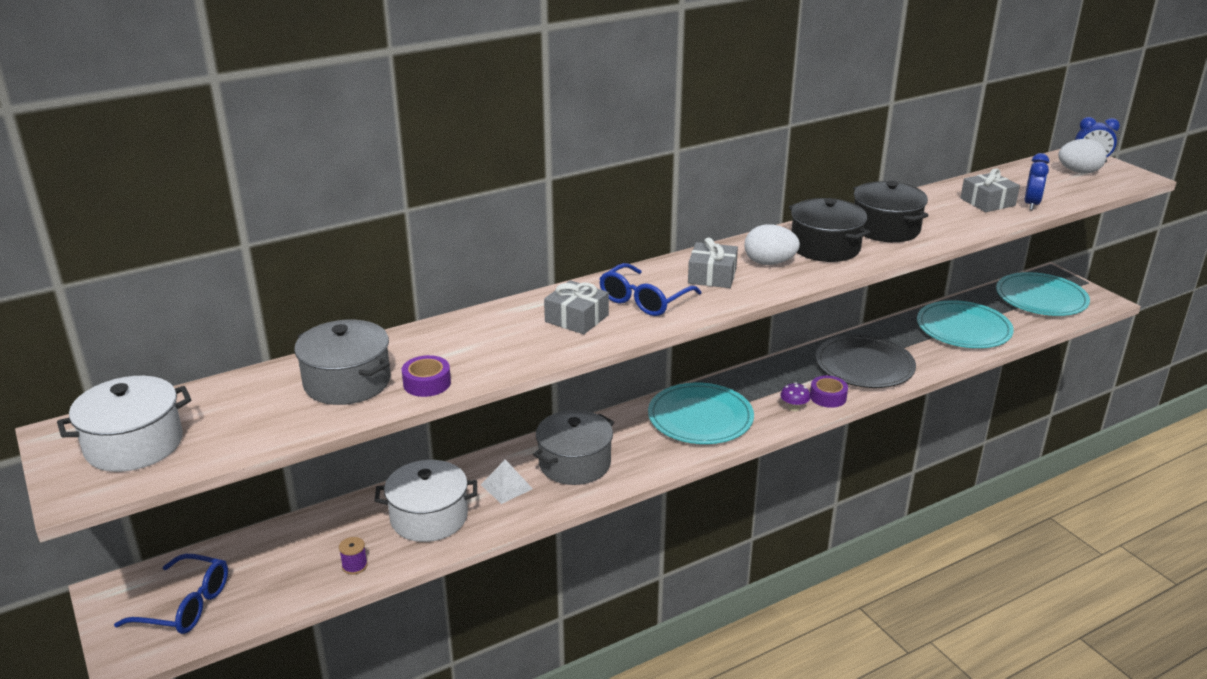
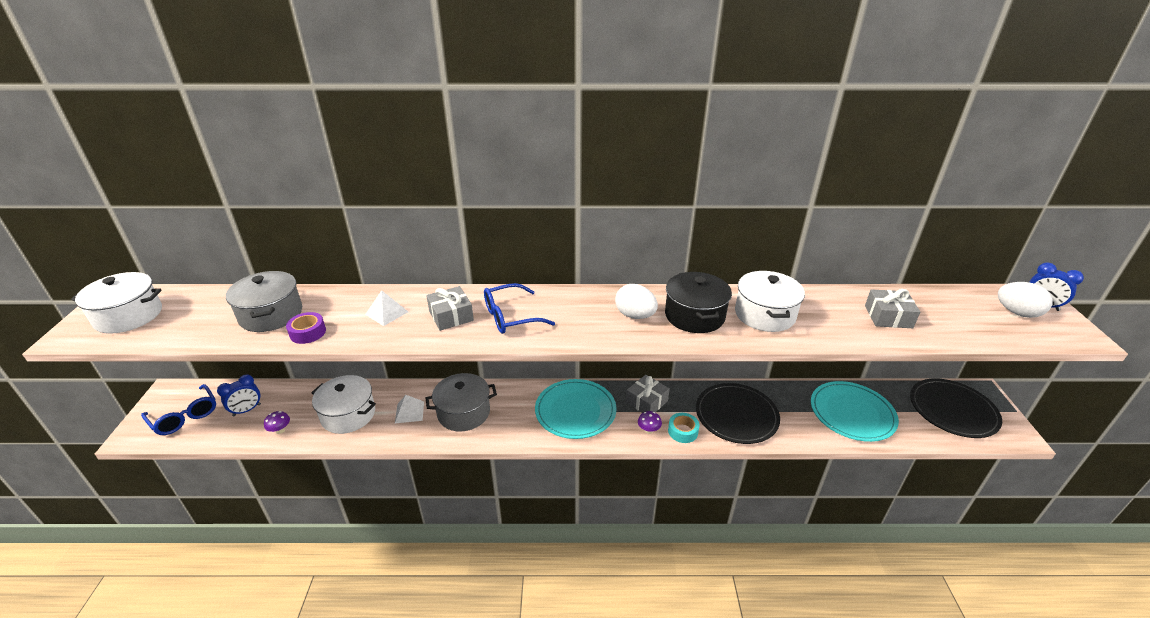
camera: 30 degrees right, 5 degrees up
purple spool [339,537,368,575] -> purple mushroom [264,411,290,434]
grey gift [688,237,738,288] -> grey gift moved to [626,375,670,413]
purple tape [810,376,848,408] -> turquoise tape [668,413,700,443]
black pot [853,181,928,242] -> white pot [735,271,805,332]
turquoise plate [996,272,1090,316] -> black plate [910,379,1002,438]
blue clock [1025,153,1049,210] -> blue clock moved to [217,375,261,416]
none -> white pyramid [365,290,408,326]

